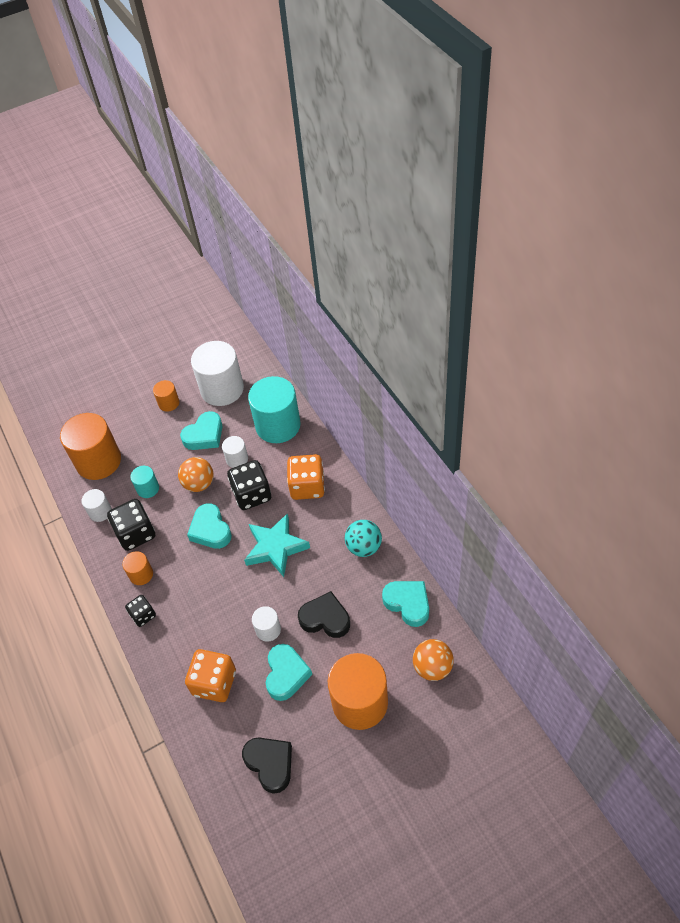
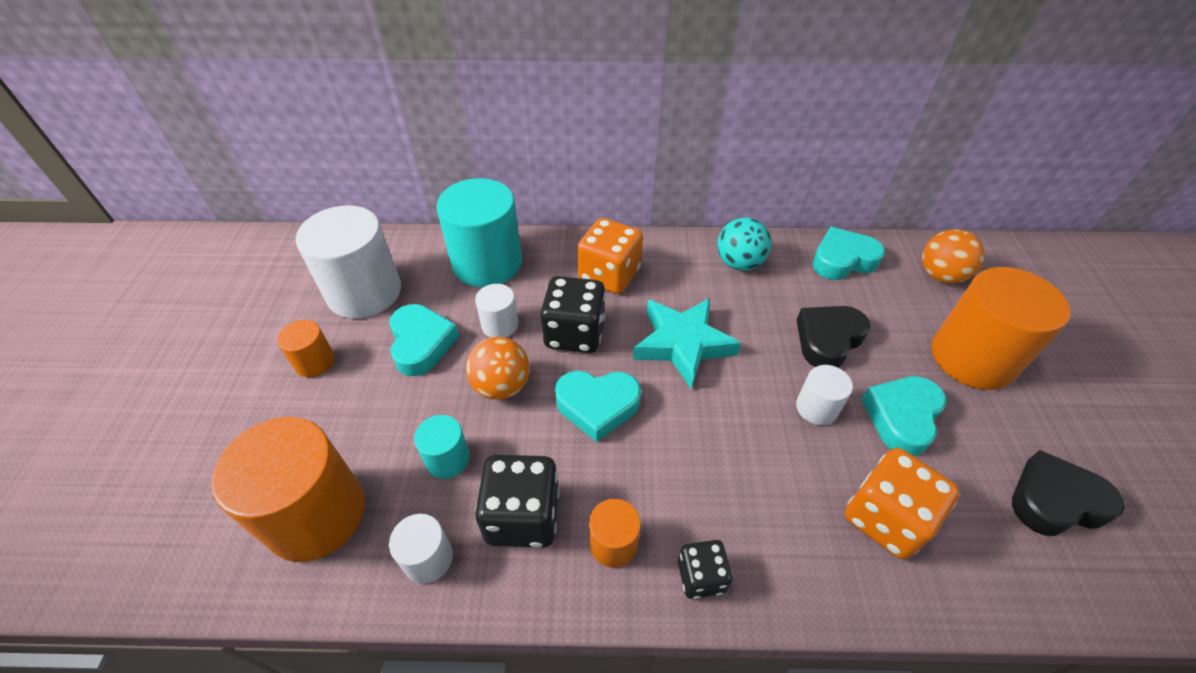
camera: 65 degrees left, 5 degrees down
turquoise heart [266,644,312,701] -> turquoise heart turned 90 degrees counterclockwise [861,376,946,456]

